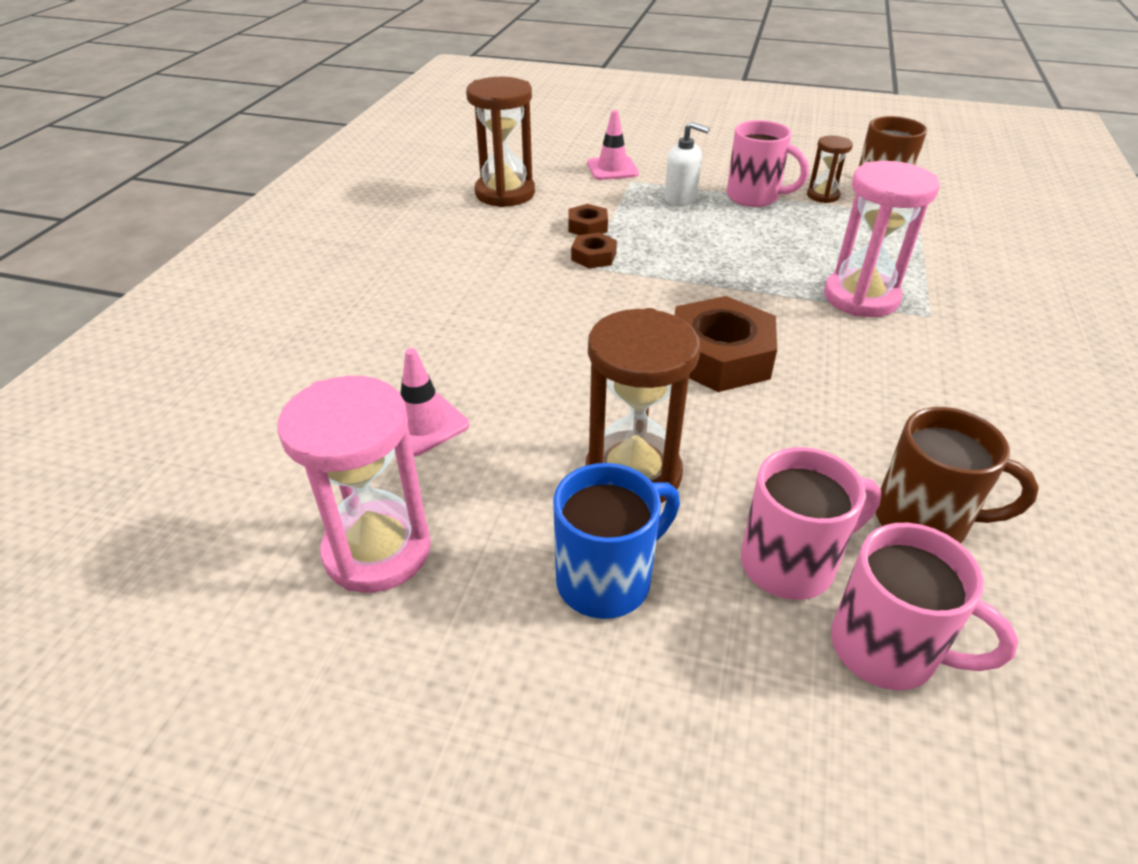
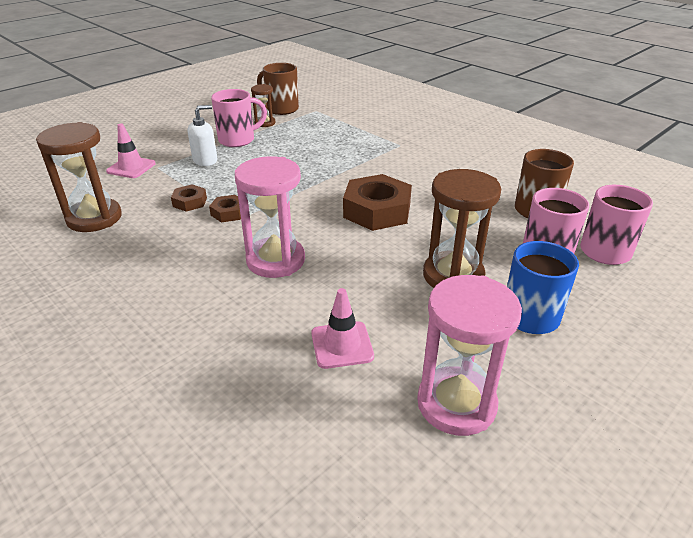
camera: 60 degrees left, 5 degrees down
pink hourglass [824,161,940,317] -> pink hourglass moved to [235,156,305,278]

